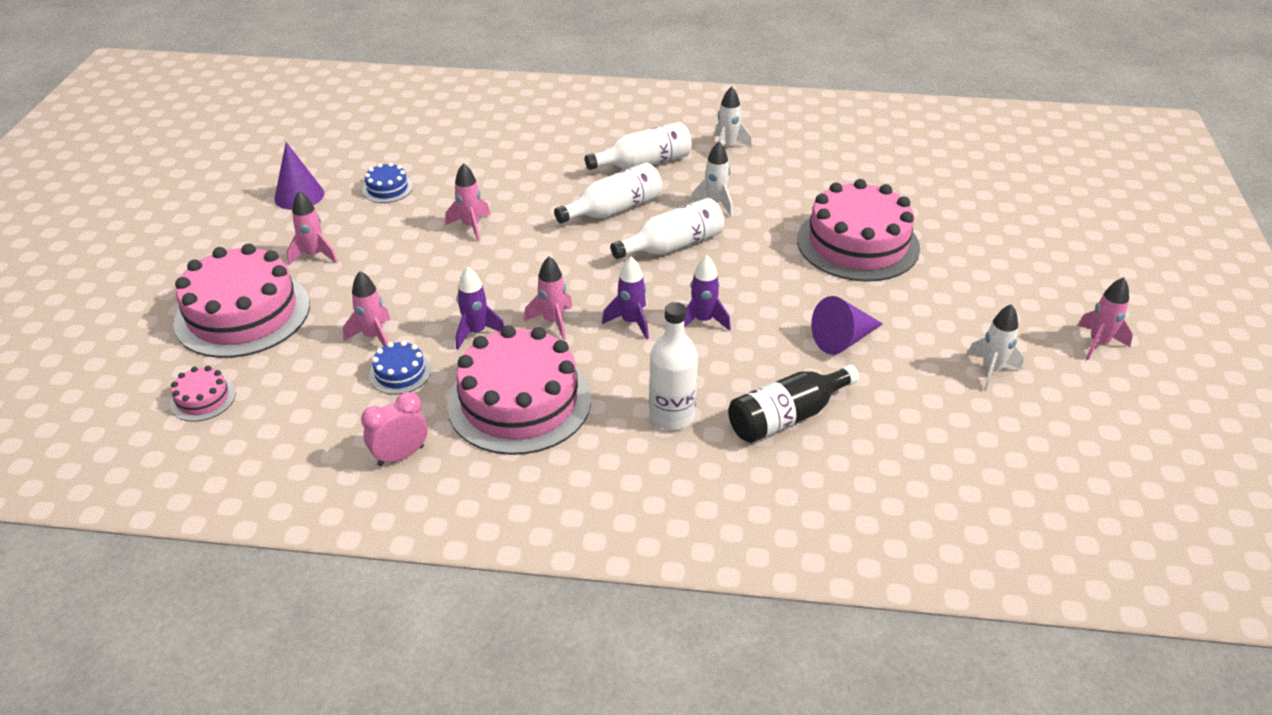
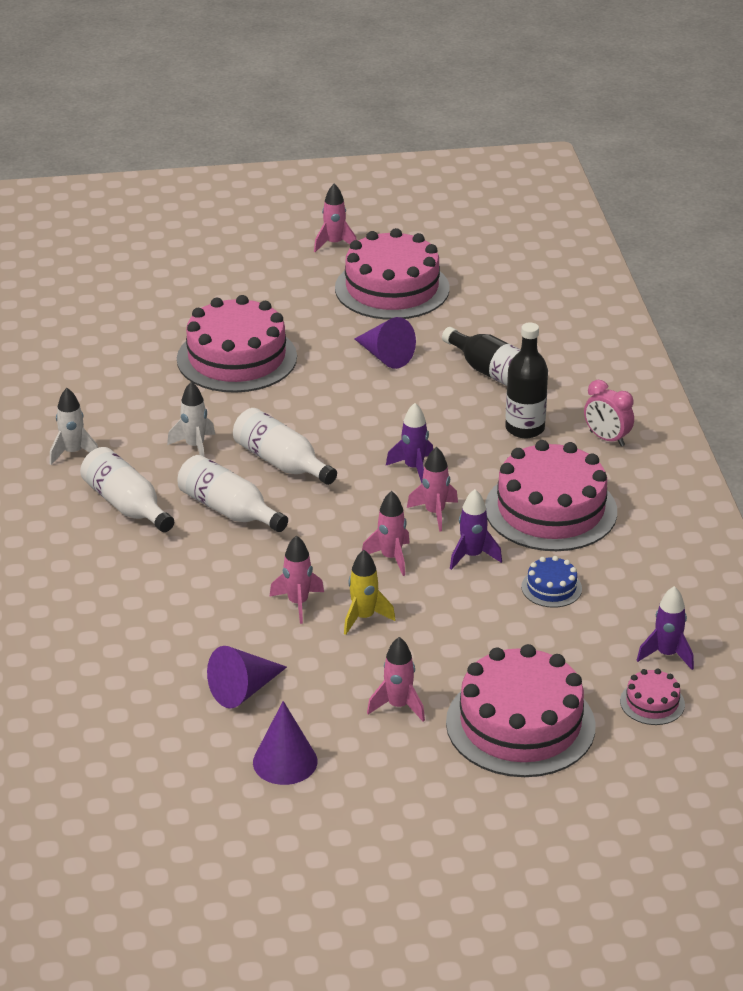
camera: 105 degrees left, 5 degrees down
pink rocket [343,271,391,346] -> pink rocket moved to [362,491,410,576]
pink clock [361,392,428,466] -> pink clock moved to [584,380,634,446]
blue cake [362,162,413,203] -> purple cone [207,646,287,709]
white bottle [649,302,698,430] -> black bottle [505,322,548,438]
purple rocket [684,255,731,331] -> purple rocket moved to [637,586,694,670]
white rocket [967,304,1024,391] -> pink cake [335,228,449,320]
none -> yellow rocket [344,550,396,635]

